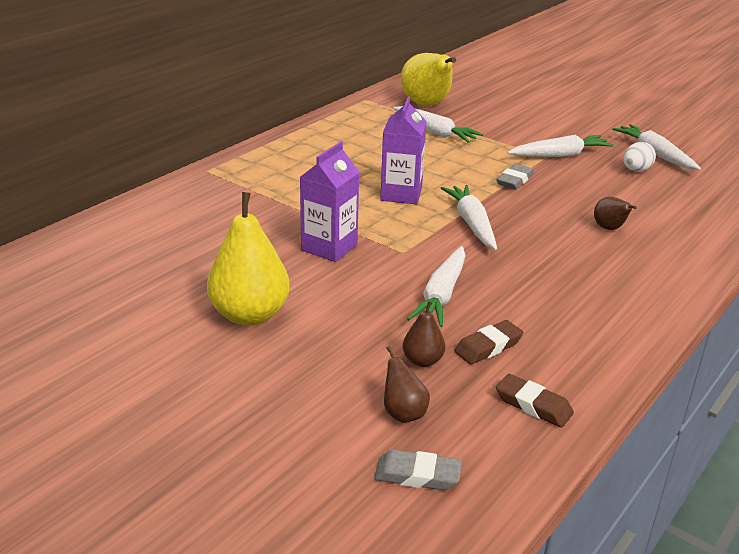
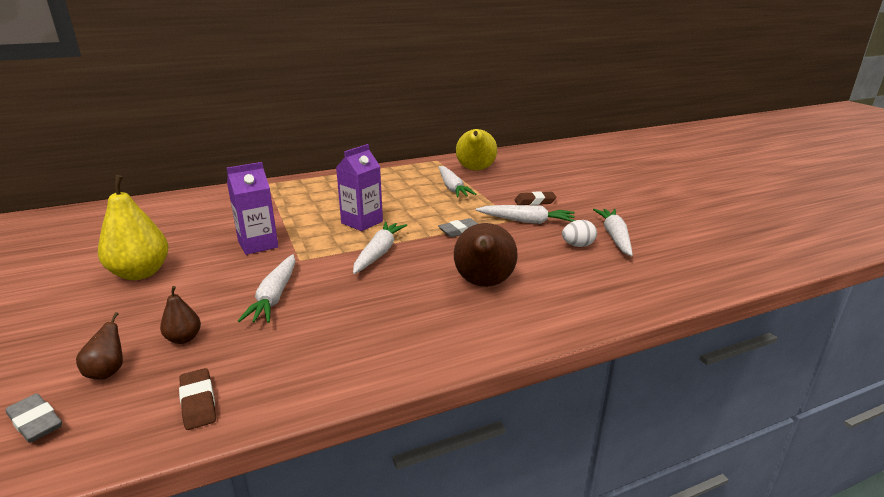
camera: 30 degrees right, 5 degrees down
white carrot [407,246,465,327] -> white carrot turned 45 degrees counterclockwise [238,254,296,323]
brown eraser [455,320,523,364] -> brown eraser moved to [515,191,556,205]
brown pear [594,197,637,230] -> brown pear [454,223,518,287], size x2.02

